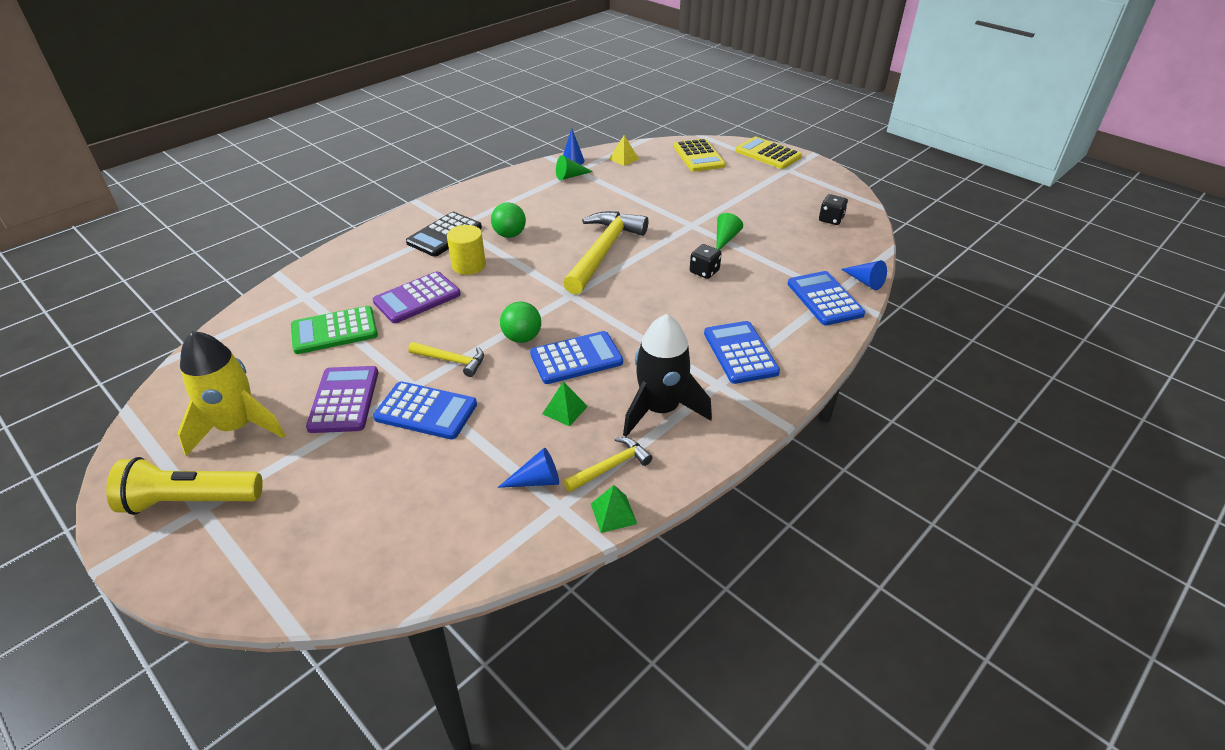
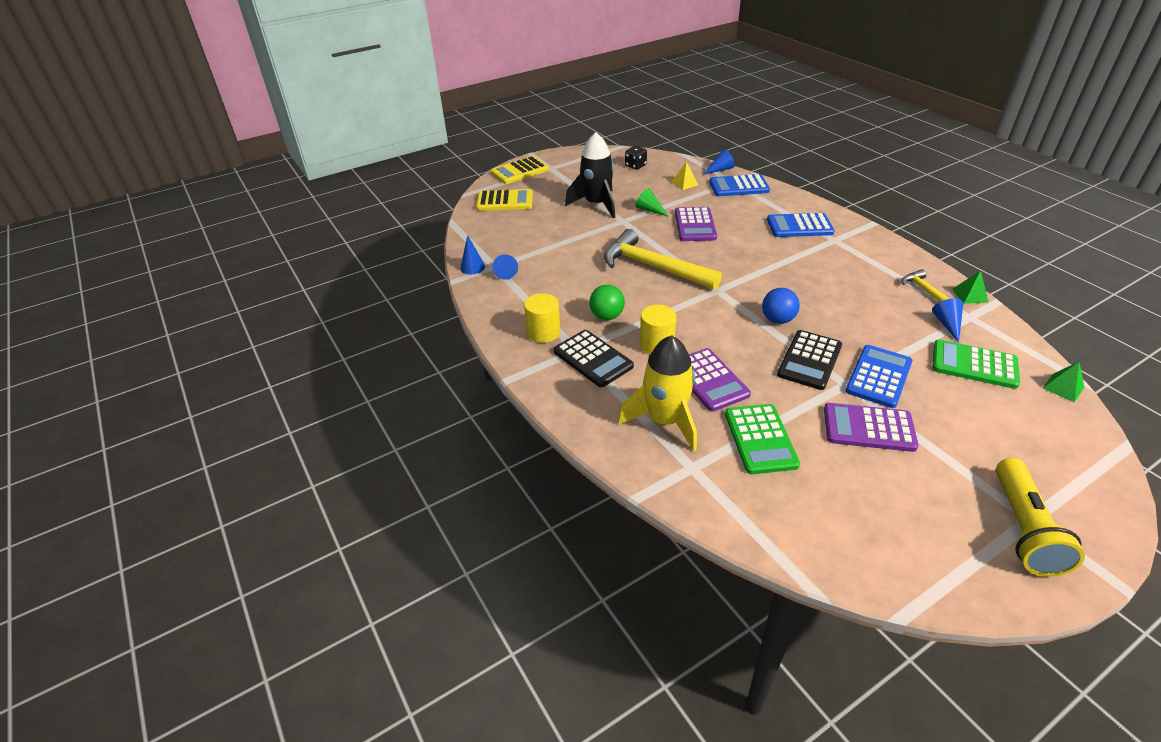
camera: 75 degrees left, 0 degrees up
yellow rocket [178,331,285,456] -> yellow rocket moved to [618,335,697,451]
yellow hammer [408,342,484,377] -> black calculator [777,330,842,390]
green ball [500,302,541,343] -> blue ball [762,288,800,324]
blue calculator [530,331,623,384] -> none
green pyramid [542,381,588,427] -> green pyramid moved to [1043,362,1084,402]
green cone [556,155,593,180] -> blue cone [492,254,518,280]
yellow pyramid [609,135,639,166] -> yellow pyramid moved to [671,162,698,190]
black rocket [623,314,712,437] -> black rocket moved to [565,132,615,218]
black dice [690,244,722,279] -> purple calculator [675,207,717,241]
none -> yellow cylinder [524,293,560,343]
none -> green calculator [932,340,1020,389]

